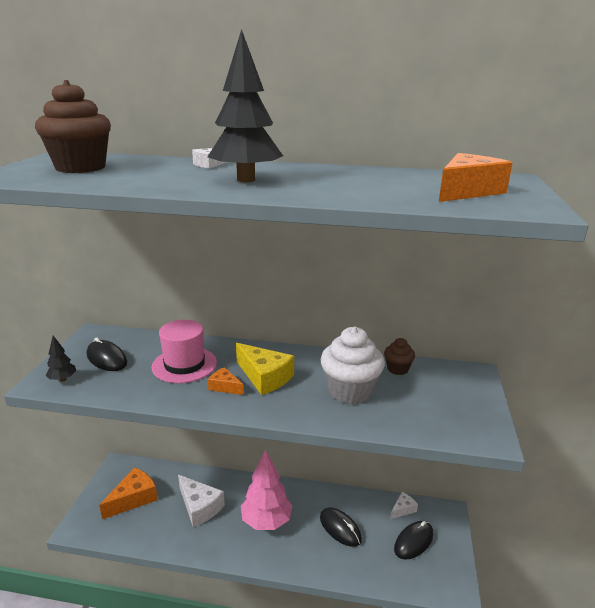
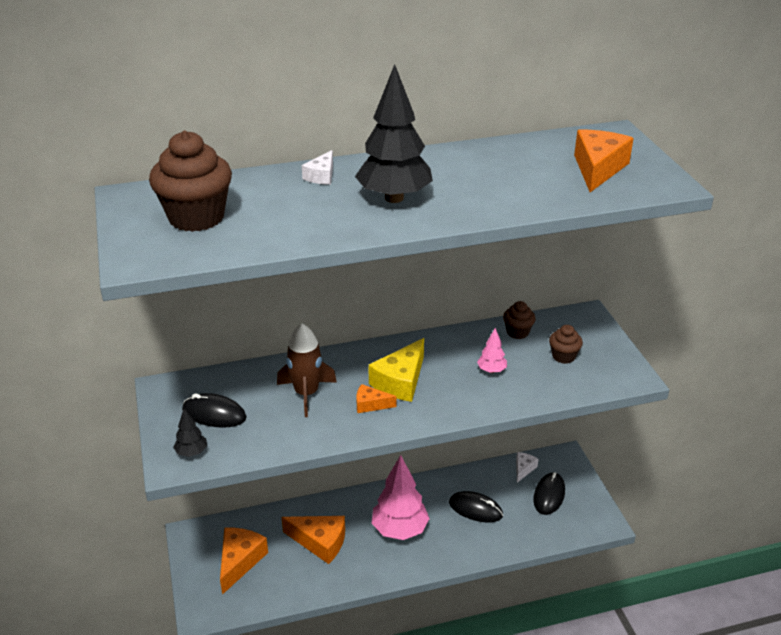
camera: 25 degrees left, 10 degrees up
pink hat [151,320,217,383] -> brown rocket [277,323,337,417]
white cheese [178,475,225,527] -> orange cheese [282,516,345,564]
yellow cheese [236,343,294,395] -> yellow cheese turned 105 degrees clockwise [368,338,424,402]
white cupcake [320,327,385,405] -> pink tree [477,328,507,373]
none -> brown cupcake [549,325,583,364]

